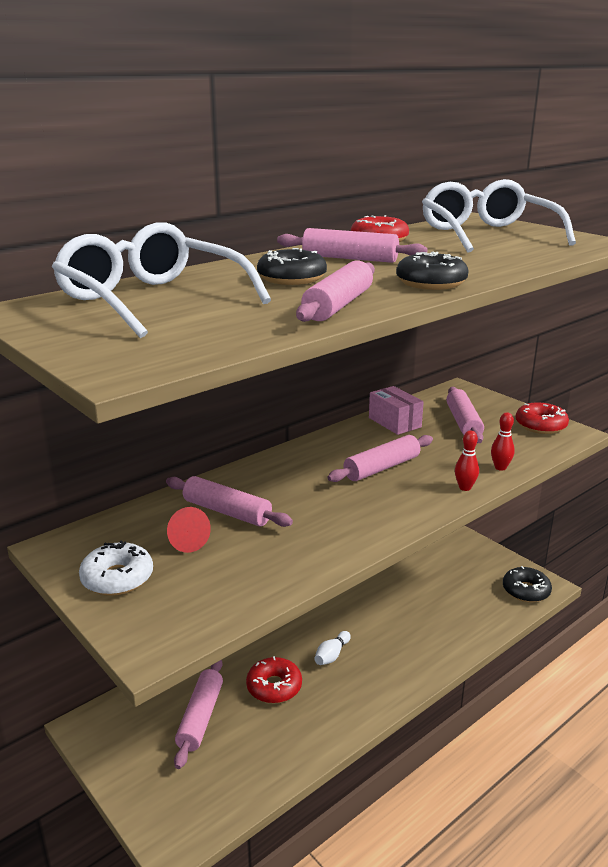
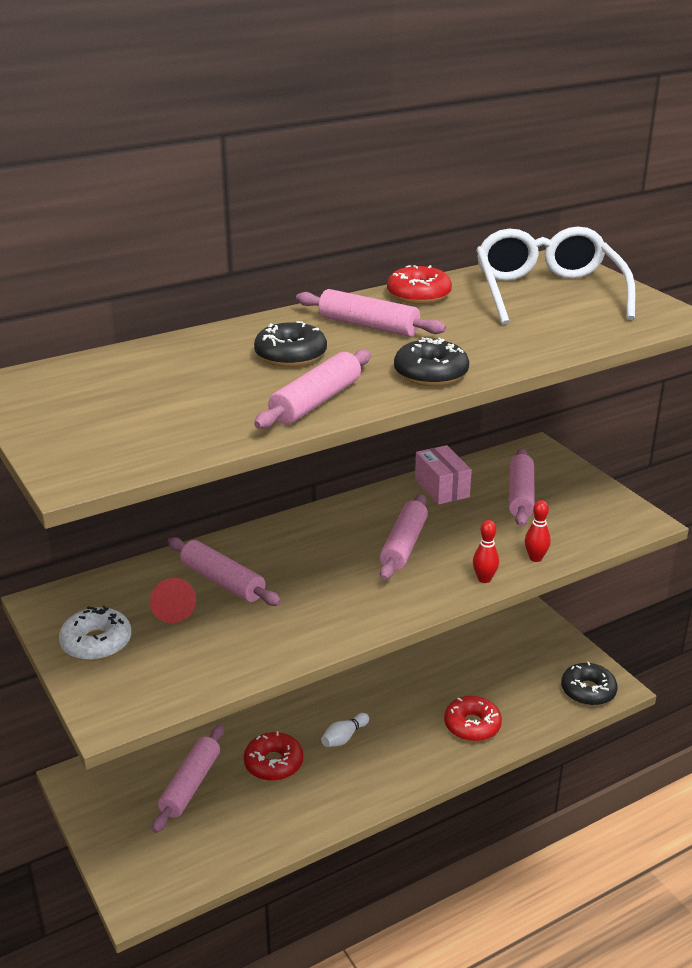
camera: 10 degrees right, 5 degrees up
white glasses [52,222,271,338] -> none
pink rolling pin [327,435,433,482] -> pink rolling pin turned 45 degrees counterclockwise [379,494,428,580]
red donut [516,402,569,434] -> red donut moved to [444,696,502,741]

